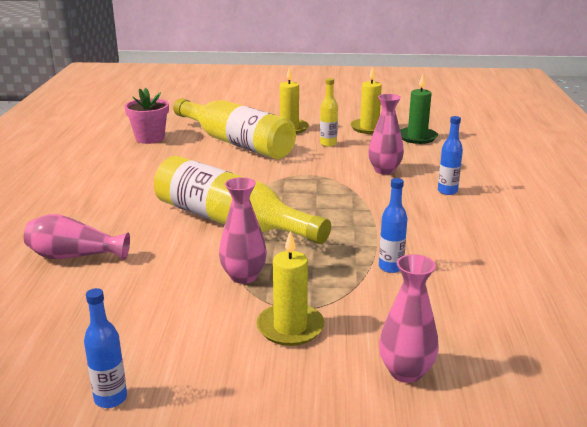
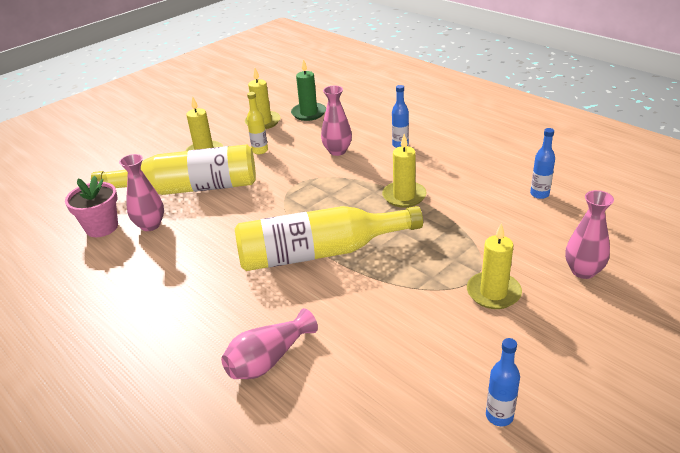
camera: 45 degrees left, 10 degrees up
pink vase [219,177,267,284] -> pink vase moved to [119,154,164,231]
blue bottle [379,178,407,273] -> blue bottle moved to [530,128,555,199]
none -> yellow candle [382,134,427,208]

